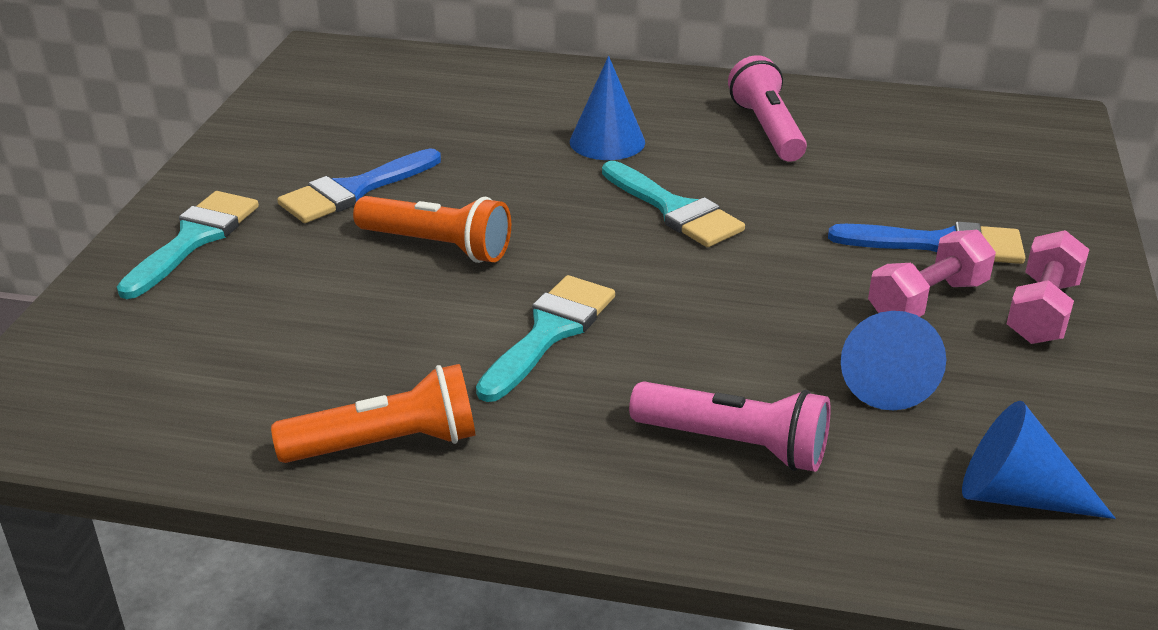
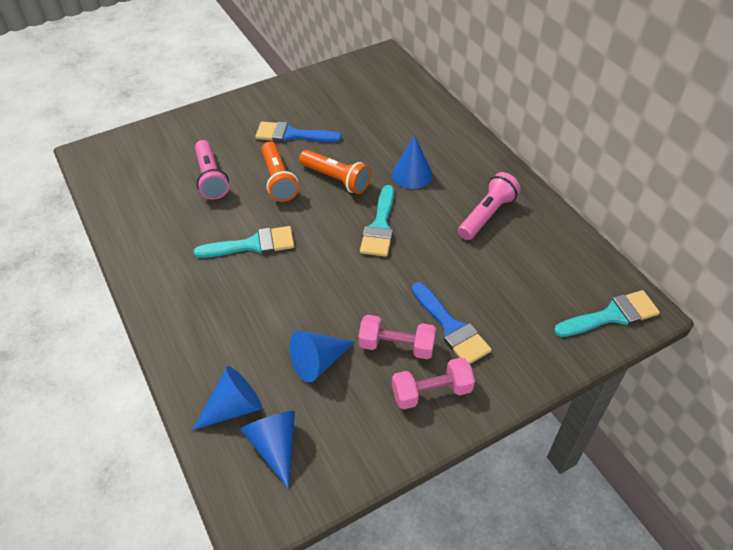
camera: 50 degrees right, 15 degrees up
turquoise brush [117,191,259,299] -> turquoise brush moved to [554,290,660,337]
orange flashlight [271,364,475,463] -> orange flashlight moved to [299,150,371,194]
pink flashlight [629,381,831,472] -> pink flashlight moved to [195,140,229,200]
none -> blue cone [192,366,262,430]

